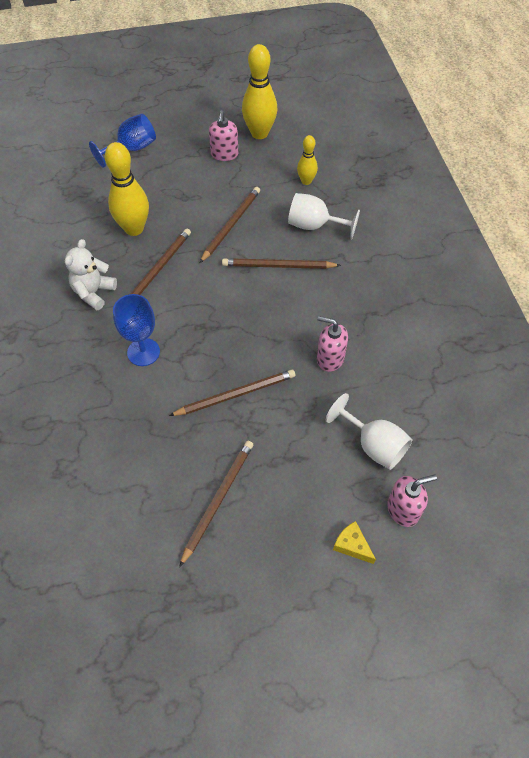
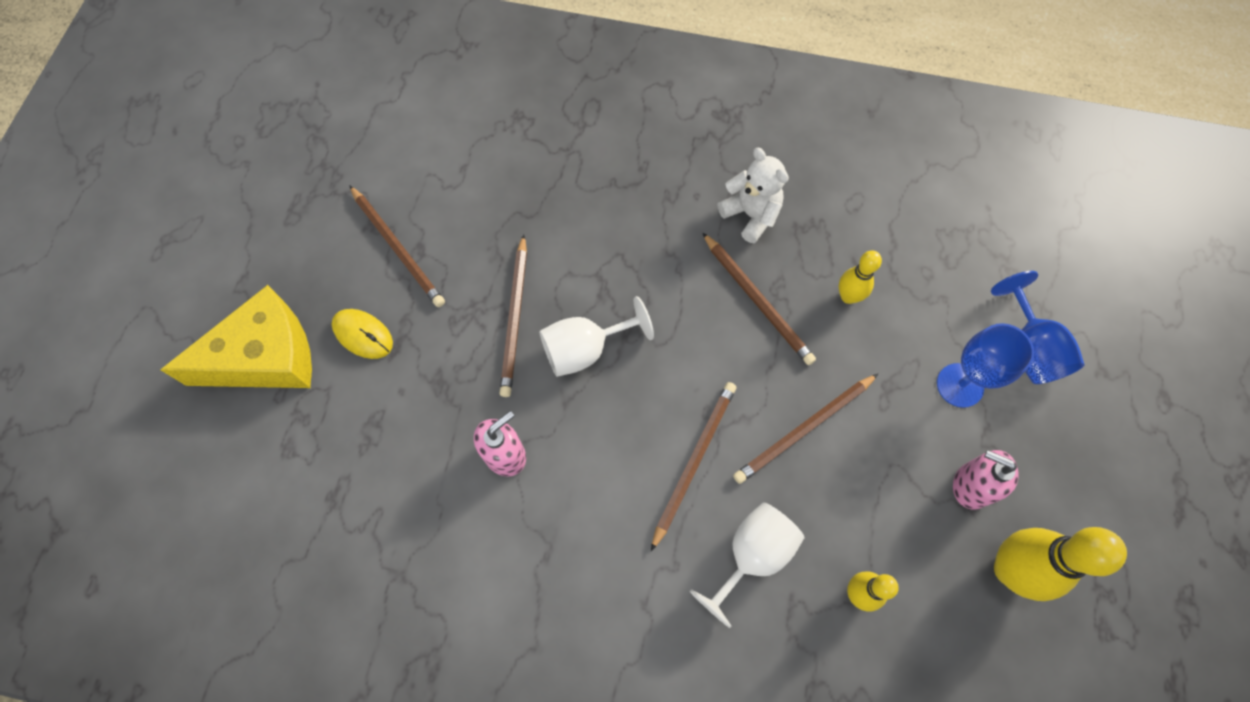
camera: 115 degrees right, 10 degrees up
yellow bowling pin [105,142,149,236] -> yellow bowling pin [839,251,882,304], size x0.56
blue goblet [113,294,160,366] -> blue goblet moved to [937,323,1034,408]
brown pencil [200,187,260,263] -> brown pencil turned 90 degrees clockwise [733,374,878,484]
white goblet [326,393,412,470] -> white goblet moved to [540,296,654,377]
yellow cheese [333,521,376,564] -> yellow cheese [161,285,312,388], size x2.46
pink soap dispenser [387,474,437,527] -> none
none -> yellow mouse [332,309,393,359]

